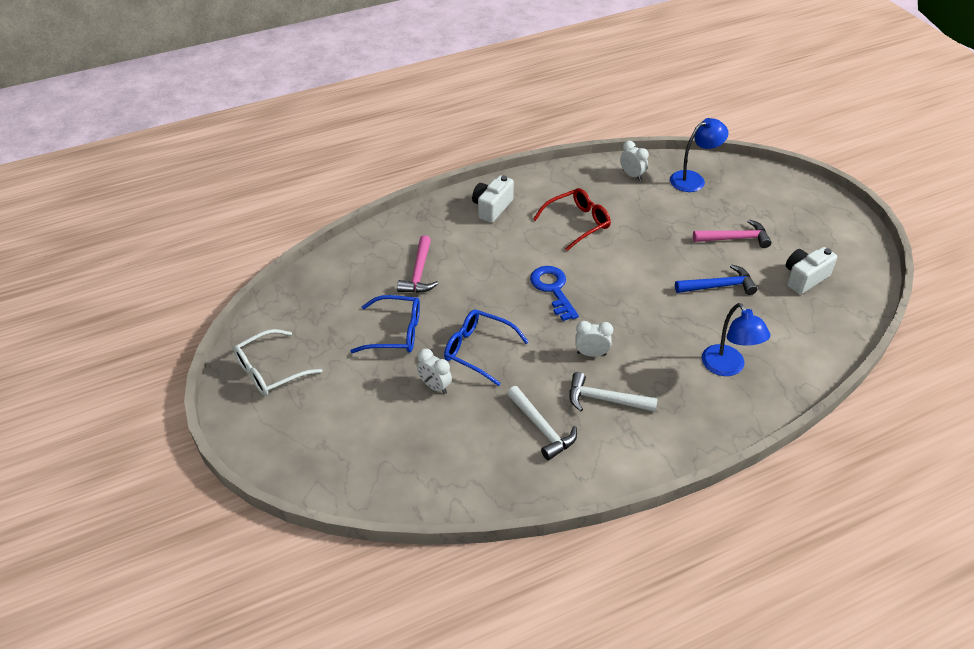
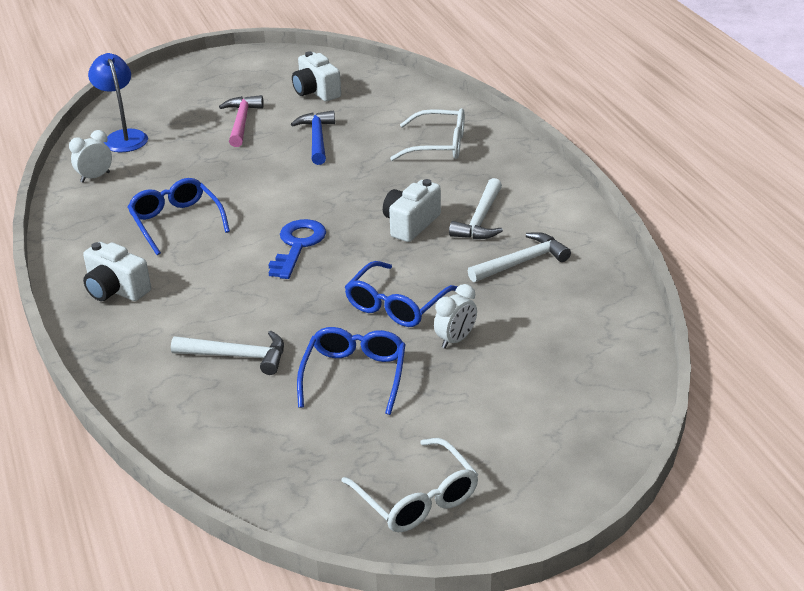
camera: 85 degrees left, 10 degrees down
pink hammer [397,235,438,293] -> white hammer [171,331,284,375]
blue key [530,266,579,321] -> blue key turned 120 degrees clockwise [269,219,326,279]
red glasses [533,188,611,251] -> blue glasses [128,178,230,255]
white clock [575,321,613,357] -> white camera [383,179,441,242]
blue lamp [702,303,770,376] -> white glasses [390,108,465,161]

